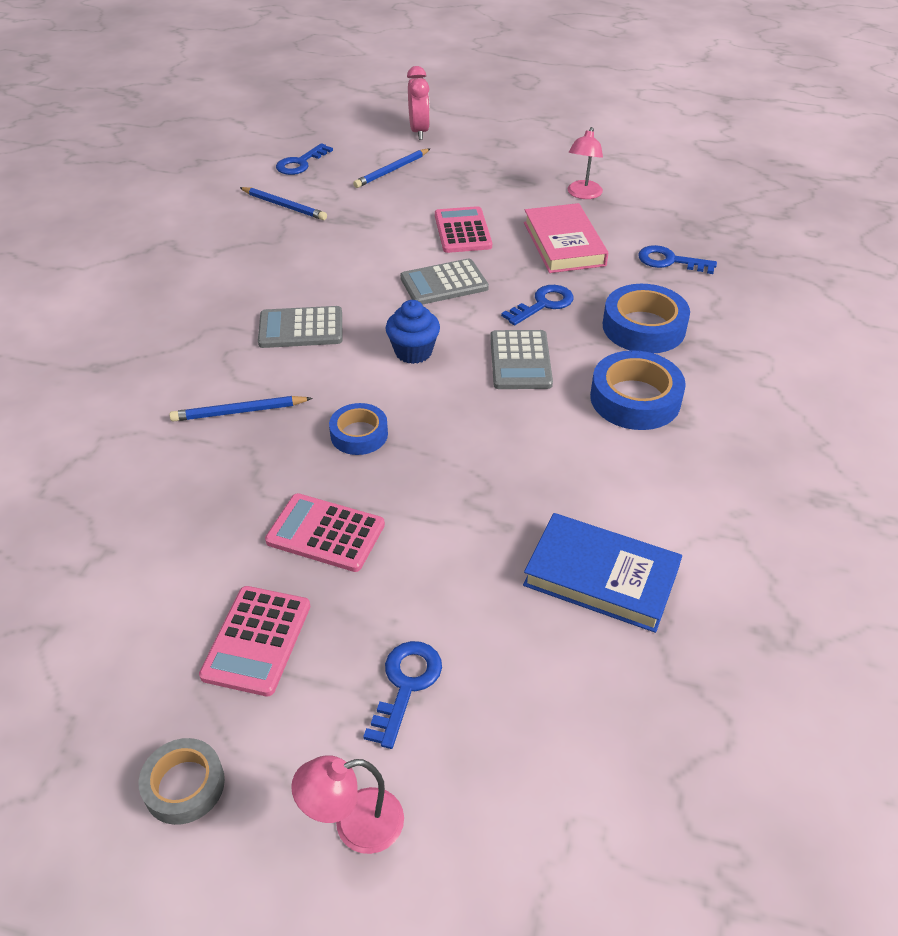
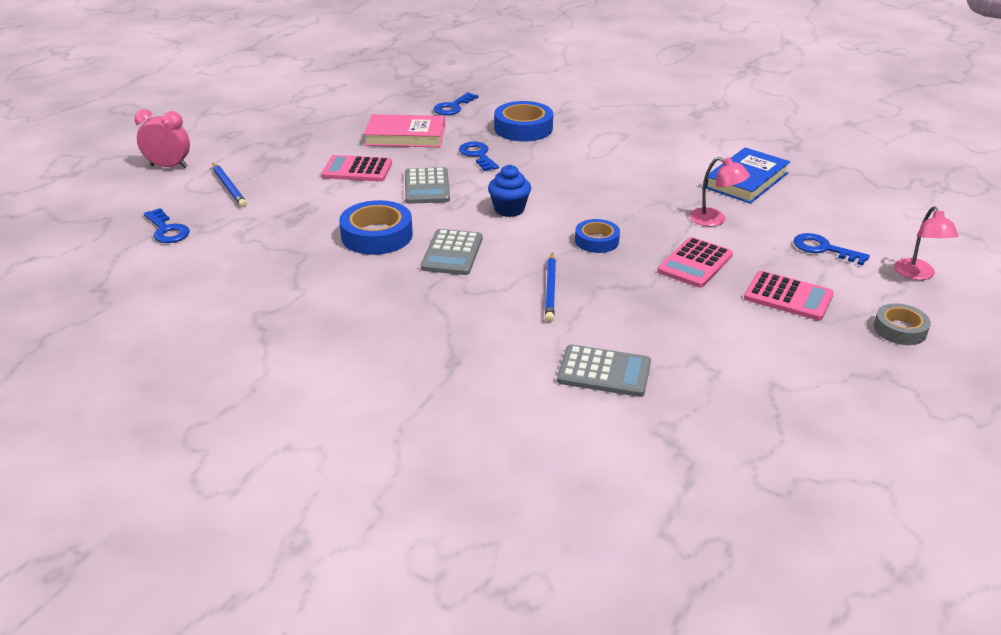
camera: 75 degrees left, 10 degrees down
blue pencil [240,187,327,220] -> none
grey calculator [490,330,553,389] -> grey calculator moved to [557,345,651,397]
pink lamp [568,127,603,199] -> pink lamp moved to [690,157,750,226]
blue tape [590,350,686,430] -> blue tape moved to [339,200,413,255]

